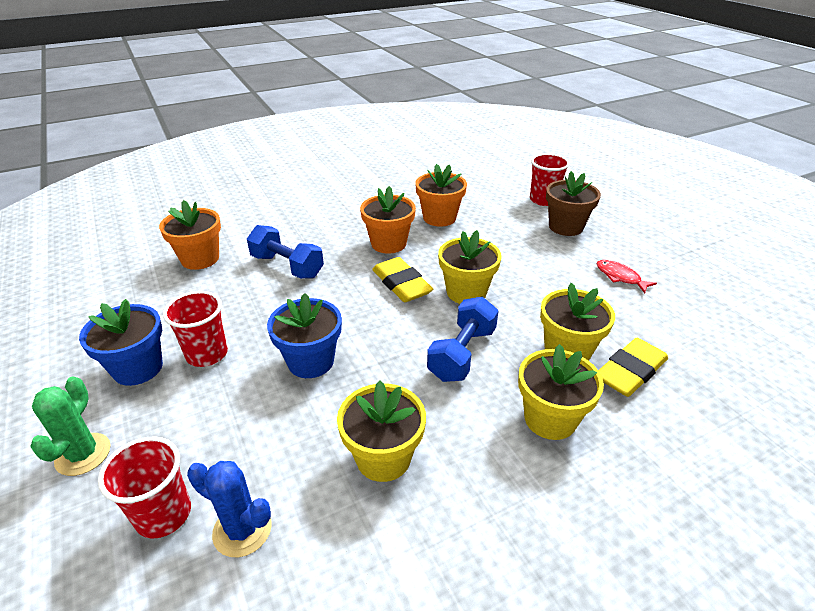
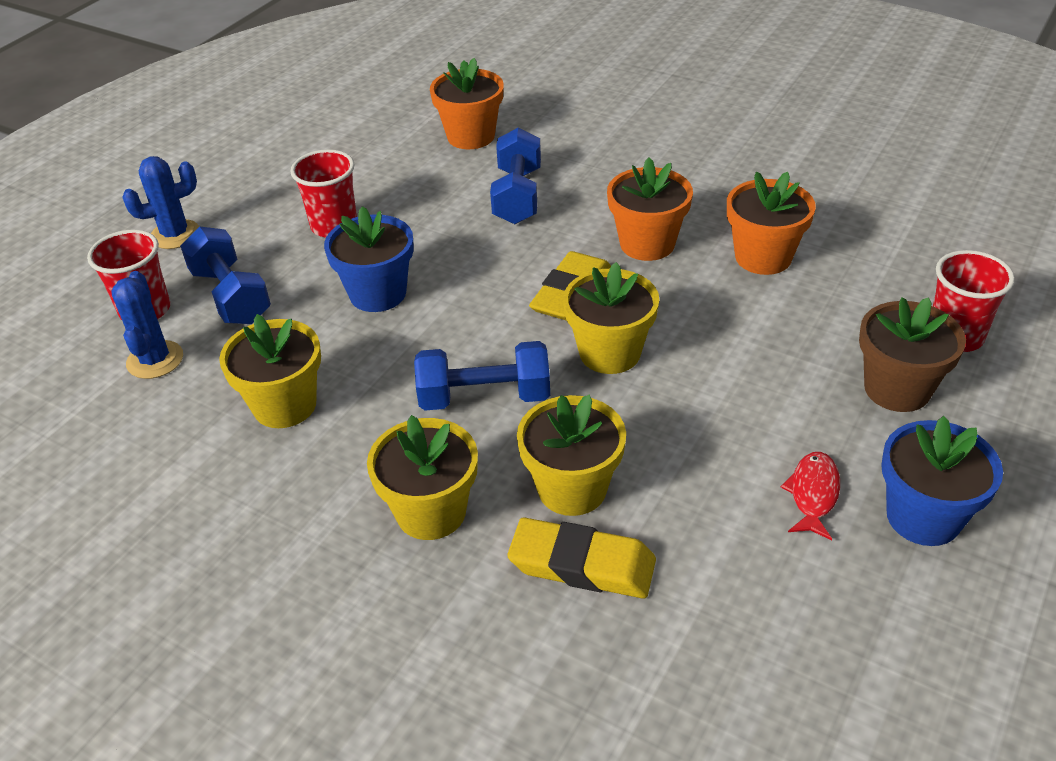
camera: 60 degrees right, 5 degrees up
green cactus [30,377,110,476] -> blue cactus [122,156,199,249]
blue flower pot [79,299,163,386] -> blue flower pot moved to [881,416,1003,546]
none -> blue dumbbell [180,226,271,324]

